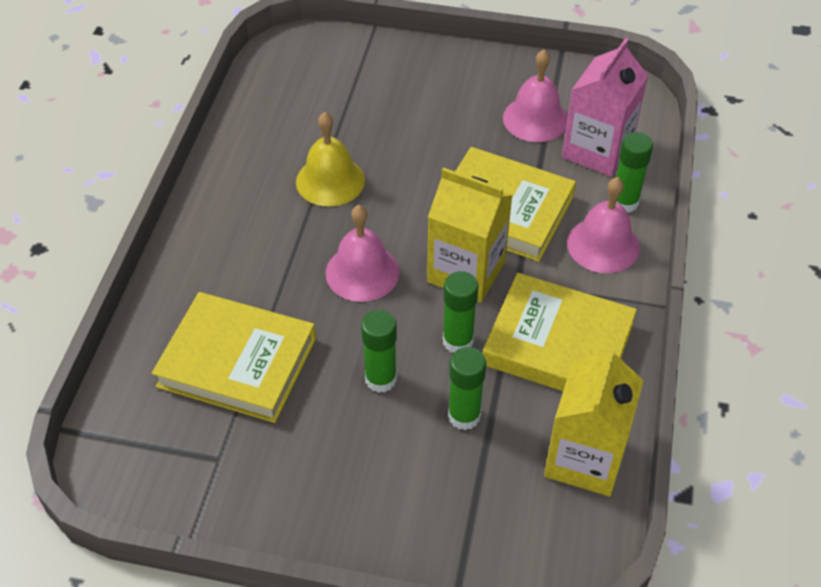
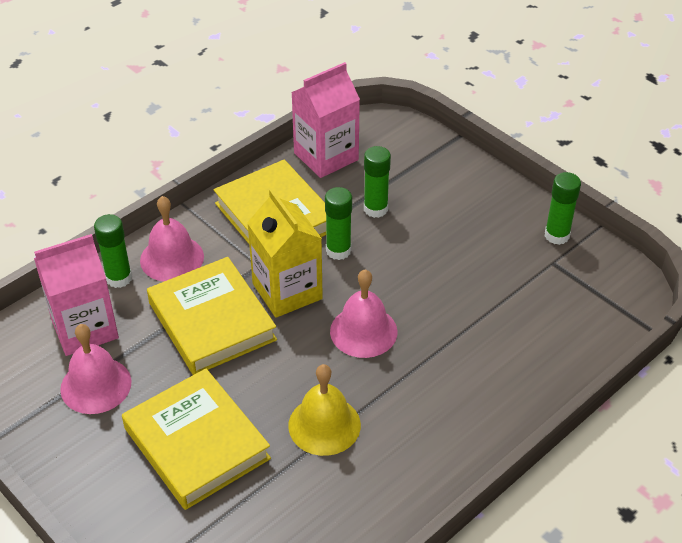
camera: 145 degrees left, 5 degrees down
yellow book [152,292,316,423] -> yellow book moved to [122,368,271,510]
green glue stick [361,310,397,393] -> green glue stick moved to [545,172,581,245]
yellow carton [544,345,644,496] -> pink carton [291,62,360,178]

